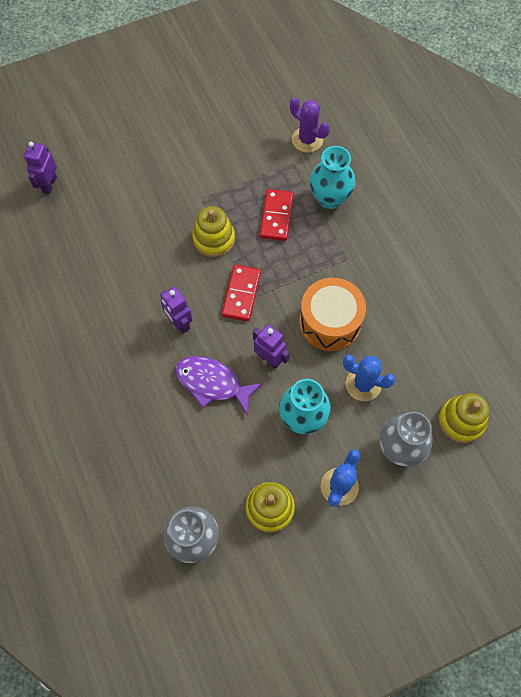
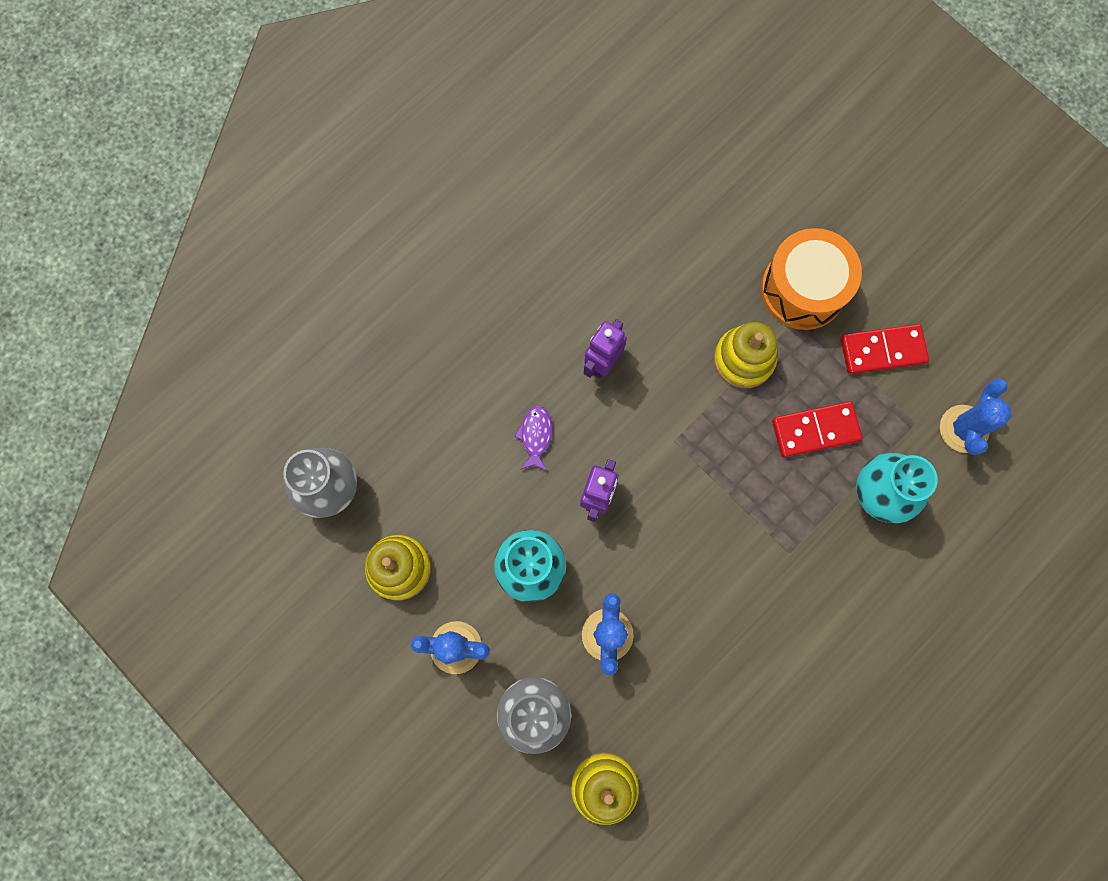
camera: 70 degrees right, 10 degrees up
purple robot [24,142,57,194] -> none
purple fish [175,356,263,416] -> purple fish [514,406,553,472], size x0.55
red domino [222,264,261,322] -> red domino moved to [841,324,929,374]
purple cactus [290,97,330,153] -> blue cactus [940,378,1012,455]
orange drum [299,278,366,351] -> orange drum moved to [761,228,862,330]

